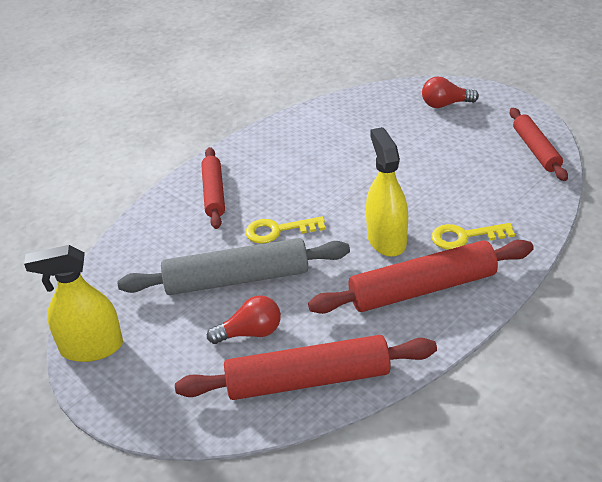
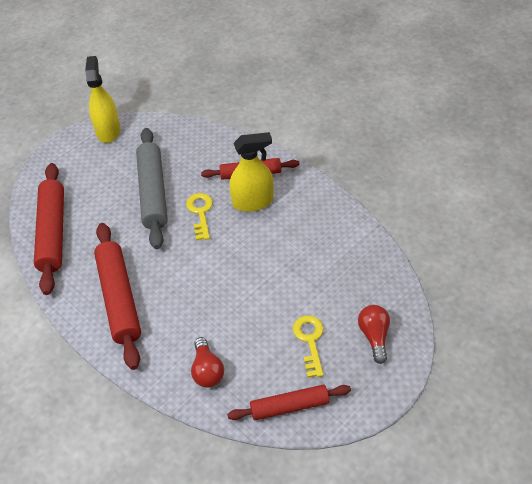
camera: 90 degrees right, 10 degrees up
red light bulb [207,295,281,344] -> red light bulb moved to [191,337,224,388]
yellow spray bottle [366,127,408,257] -> yellow spray bottle moved to [229,132,274,212]
yellow key [431,223,515,250] -> yellow key moved to [293,316,324,378]

